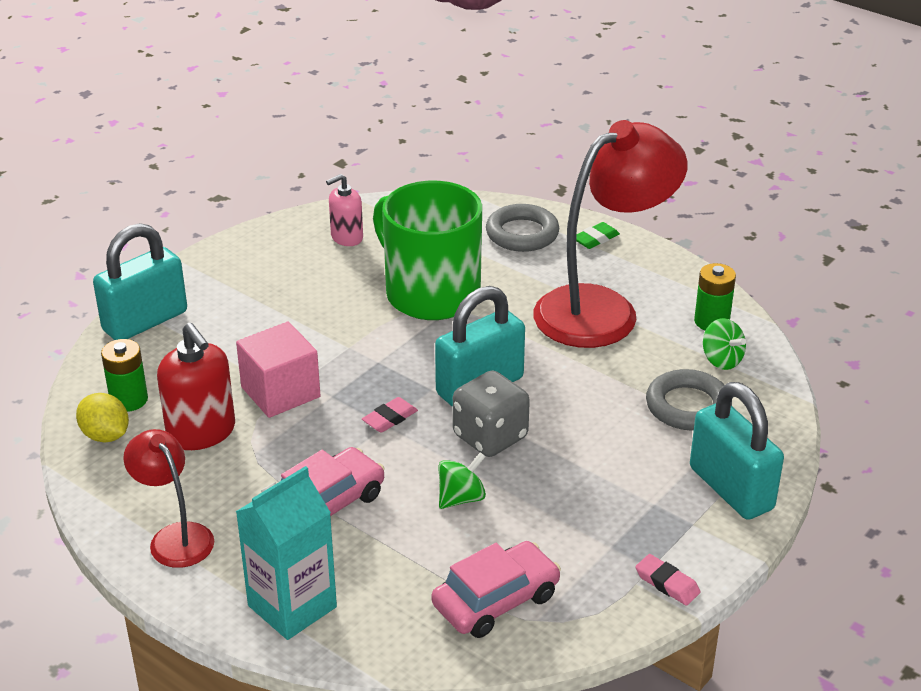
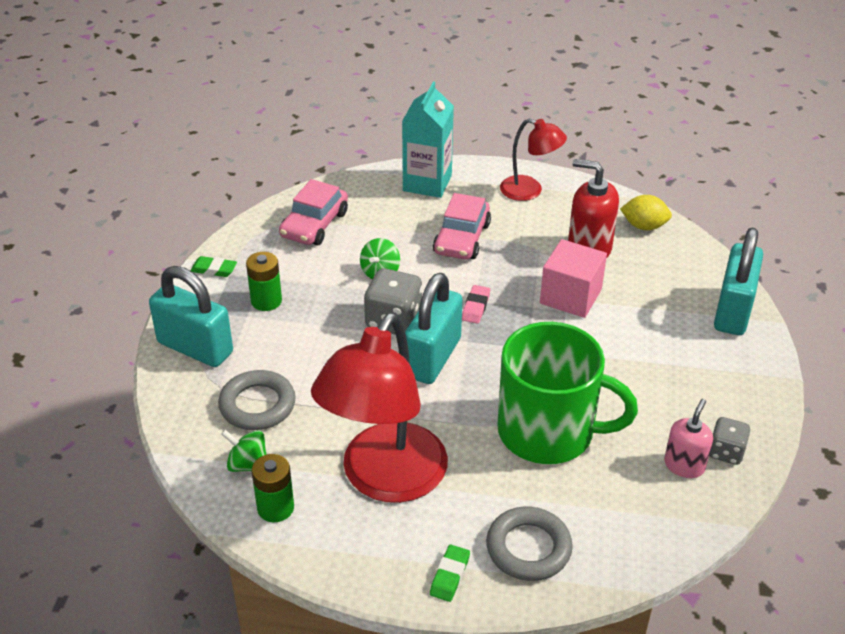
camera: 150 degrees right, 5 degrees up
green battery [101,339,148,412] -> green battery moved to [246,252,282,311]
pink eraser [635,554,701,606] -> green eraser [190,256,237,277]
none -> grey dice [709,417,751,465]

